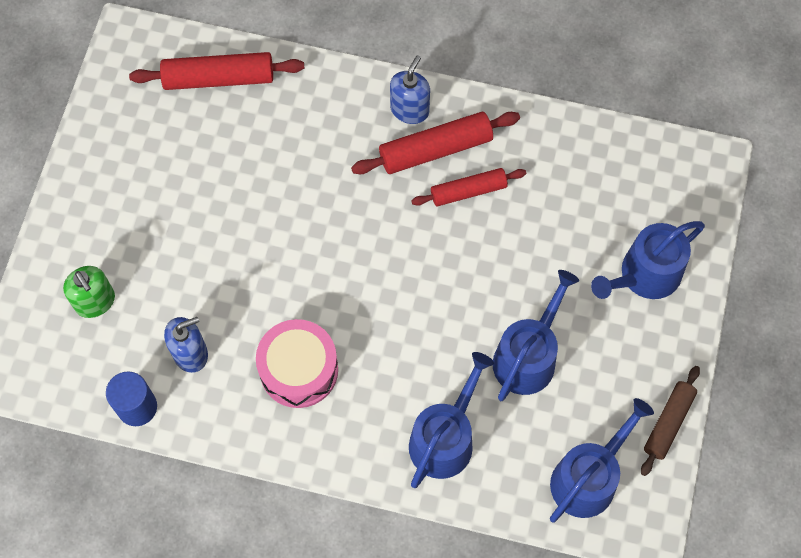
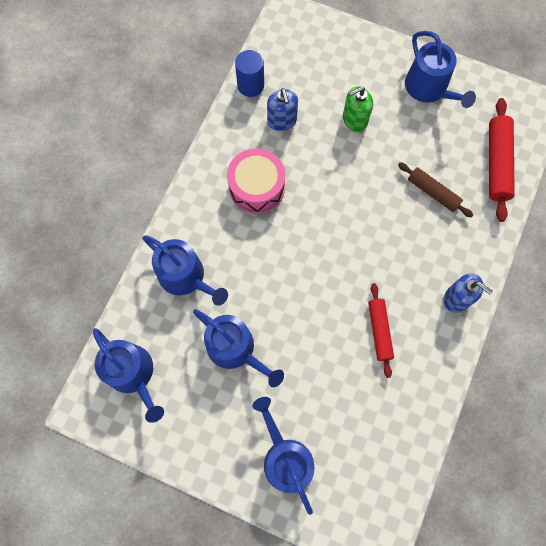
camera: 100 degrees right, 5 degrees up
green soap dispenser [63,266,115,318] -> green soap dispenser moved to [343,87,373,132]
red rolling pin [351,112,520,174] -> none
brown rolling pin [641,366,700,476] -> brown rolling pin moved to [398,162,473,218]
none -> blue watering can [405,31,476,108]

